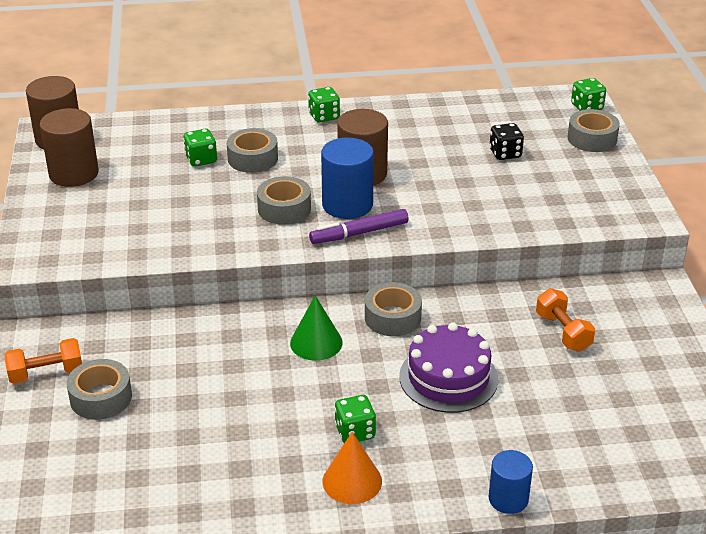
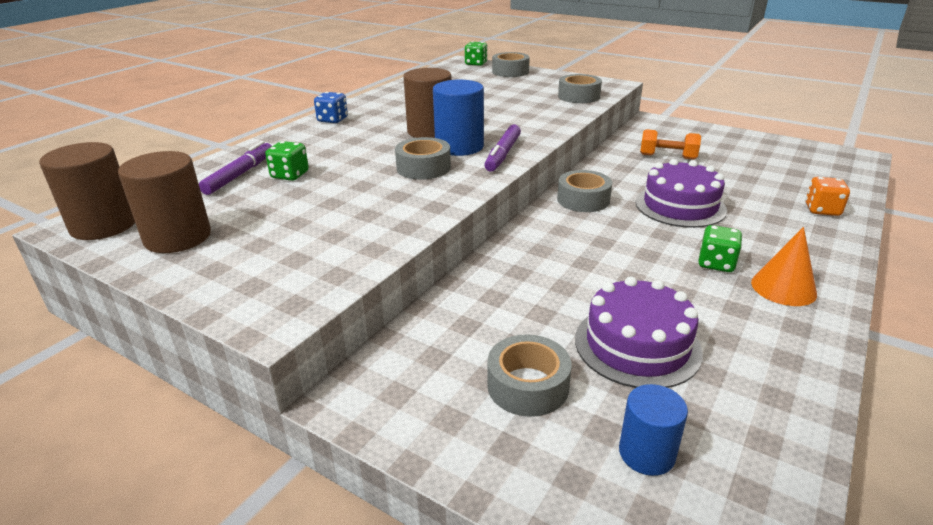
camera: 50 degrees left, 5 degrees down
orange dumbbell [4,338,82,384] -> none
grey tape [227,128,278,173] -> grey tape moved to [558,74,602,103]
green cone [290,295,343,361] -> none
green dice [308,87,340,123] -> blue dice [314,92,348,123]
black dice [489,123,524,160] -> none
blue cylinder [489,450,533,514] -> blue cylinder moved to [619,384,688,476]
none -> purple marker [199,141,272,195]
none -> purple cake [575,276,703,388]
none -> orange dice [805,177,850,216]

